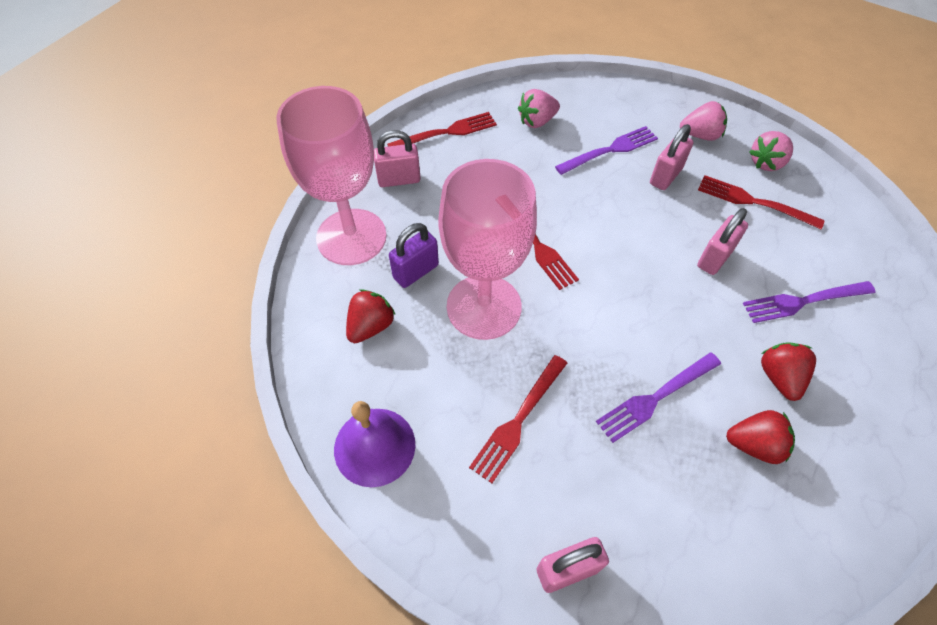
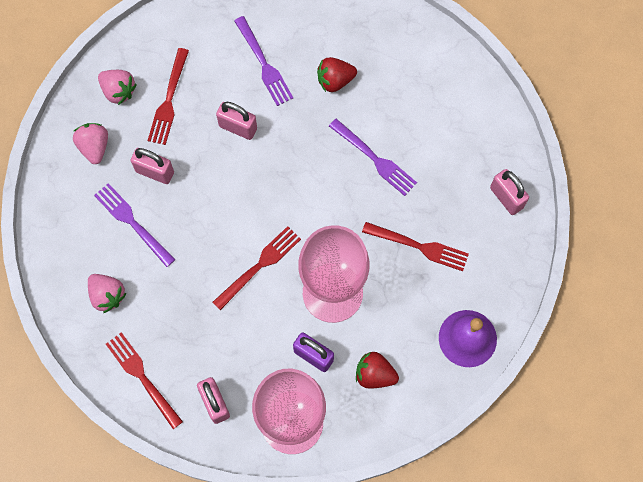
camera: 105 degrees left, 15 degrees up
red strawberry [726,410,795,464] -> none

